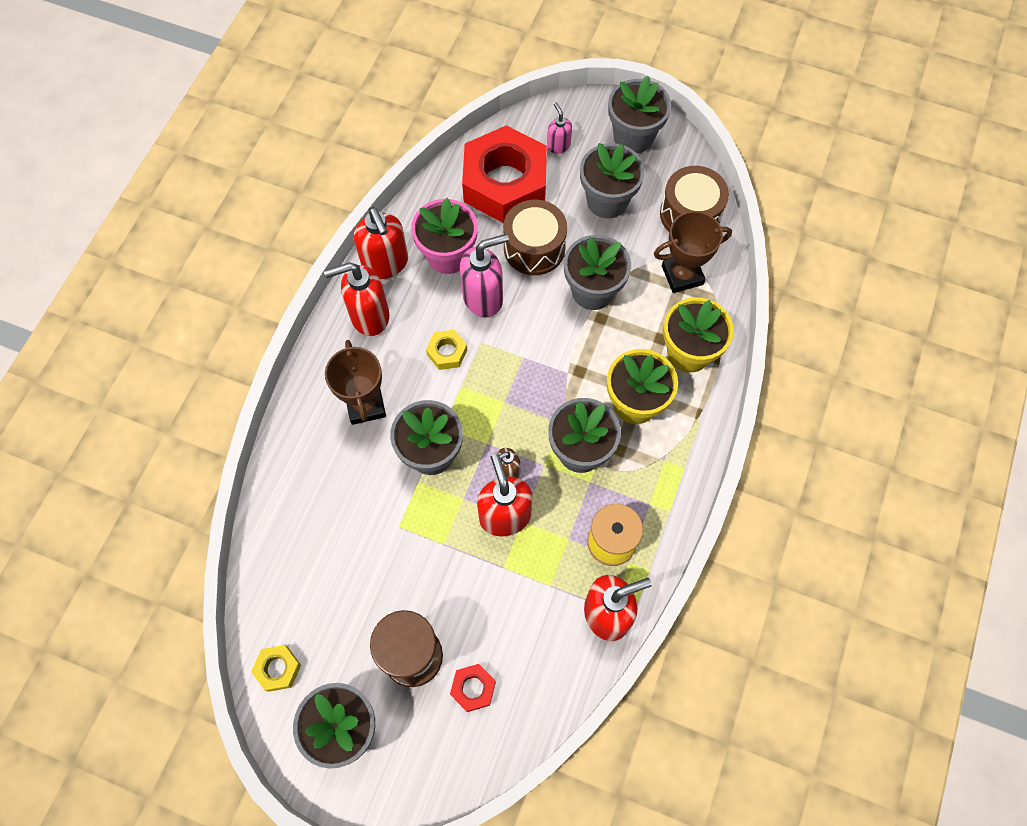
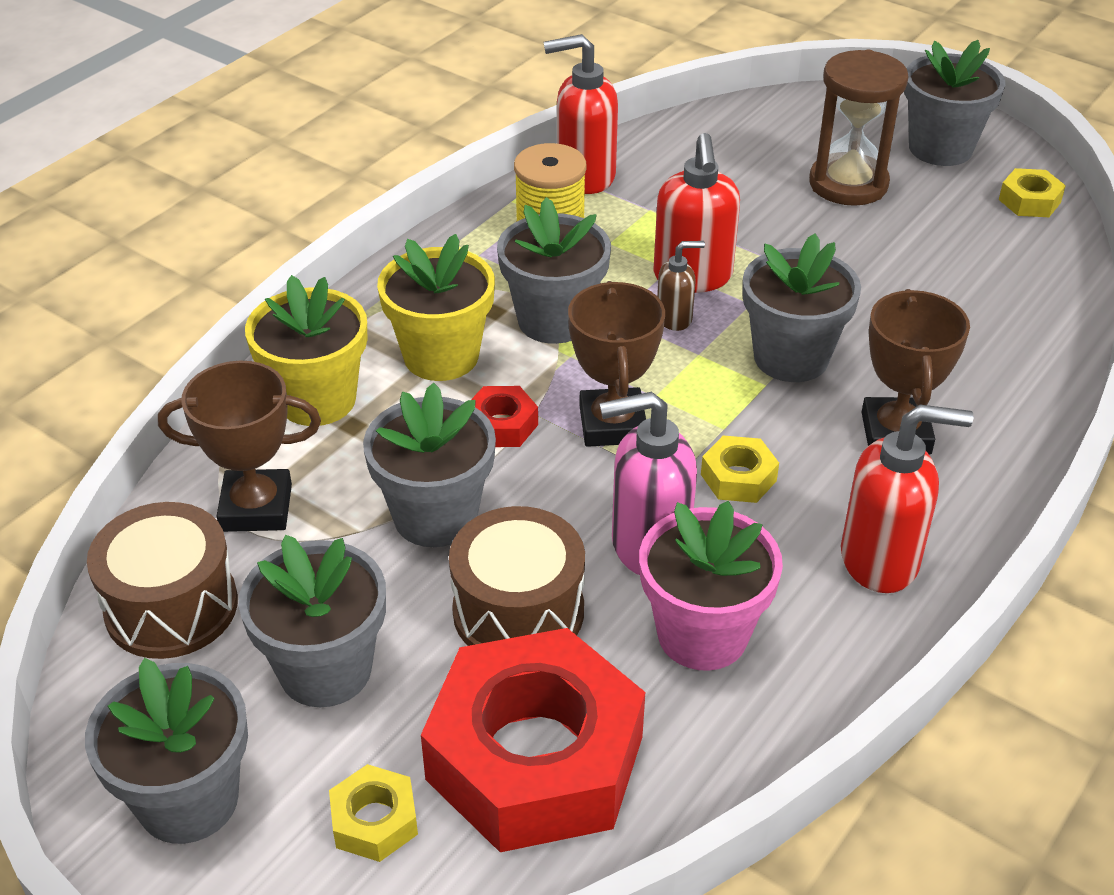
camera: 165 degrees left, 25 degrees down
red soap dispenser [354,207,408,279] -> none
red nut [450,664,496,712] -> red nut moved to [471,386,538,447]
pink soap dispenser [547,102,572,153] -> yellow nut [329,764,418,862]
none -> brown trophy [568,281,665,447]

